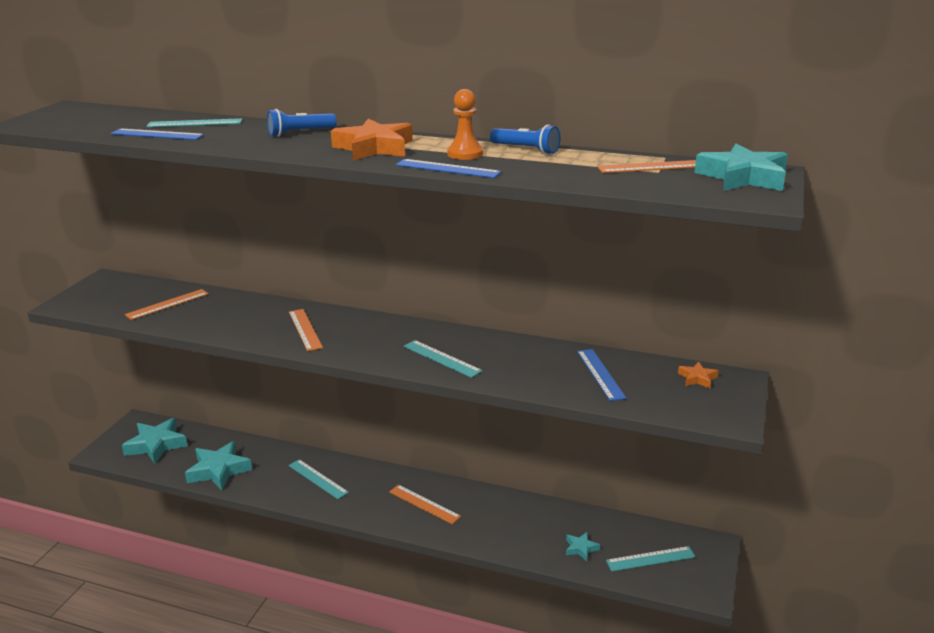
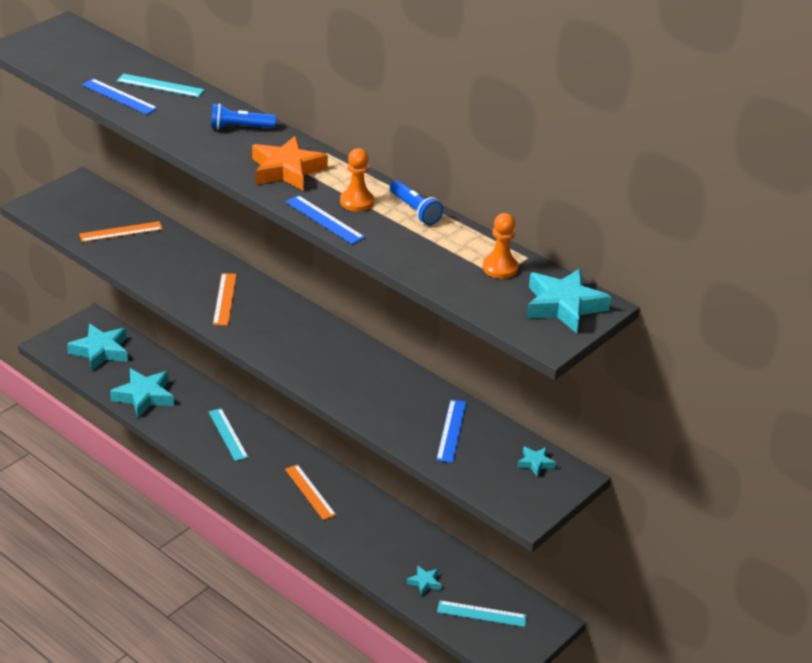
camera: 20 degrees right, 10 degrees up
turquoise ruler [404,340,483,378] -> none
orange ruler [597,160,696,173] -> orange pawn [482,213,518,279]
orange star [678,361,718,389] -> turquoise star [517,446,556,477]

